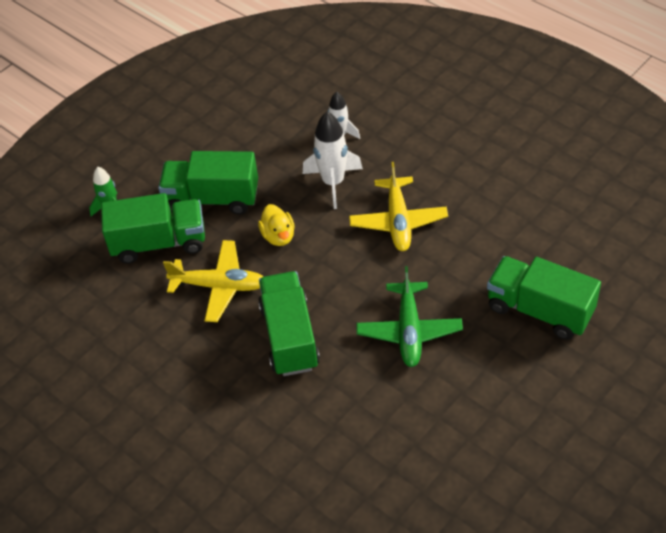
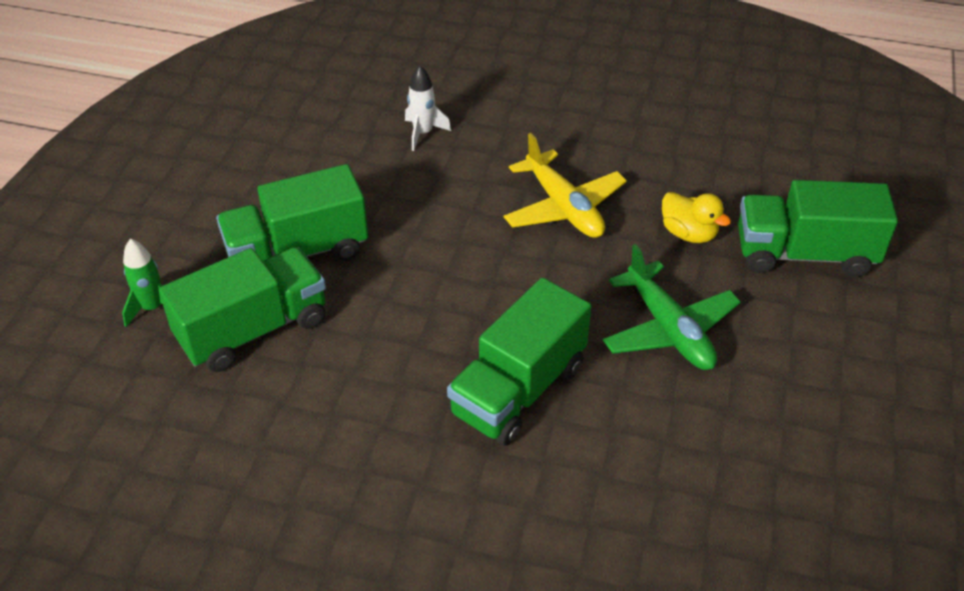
camera: 30 degrees left, 5 degrees down
yellow plane [163,240,263,322] -> none
yellow duck [258,204,295,246] -> yellow duck moved to [662,192,731,243]
green truck [258,271,320,376] -> green truck turned 105 degrees counterclockwise [447,278,591,446]
white rocket [303,112,363,209] -> none

